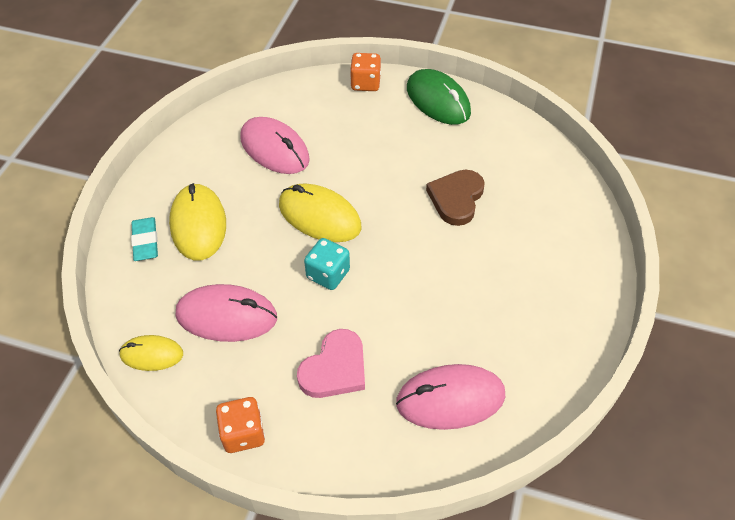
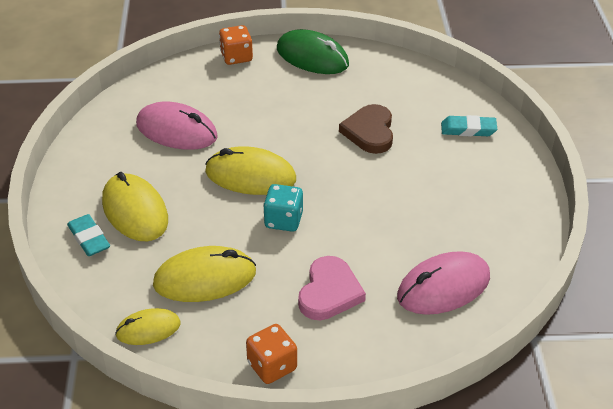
camera: 20 degrees left, 10 degrees down
pink mouse [176,284,277,342] -> yellow mouse [153,246,256,302]
none -> turquoise eraser [441,115,497,136]

